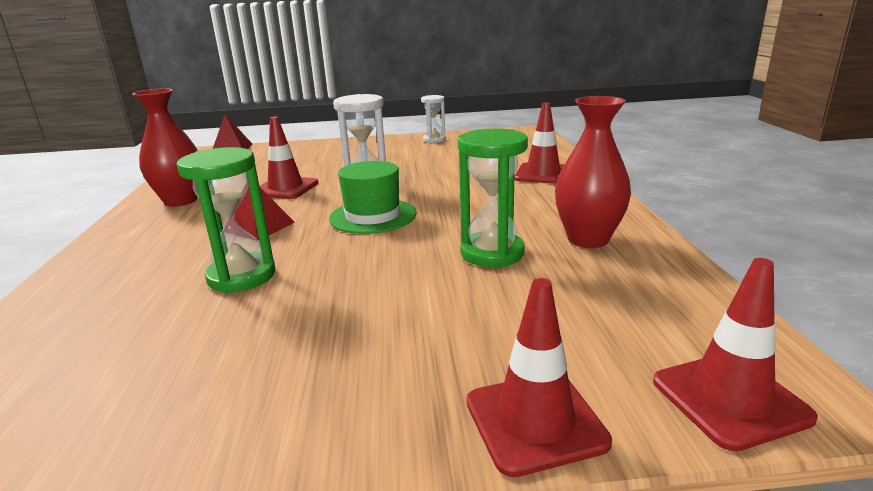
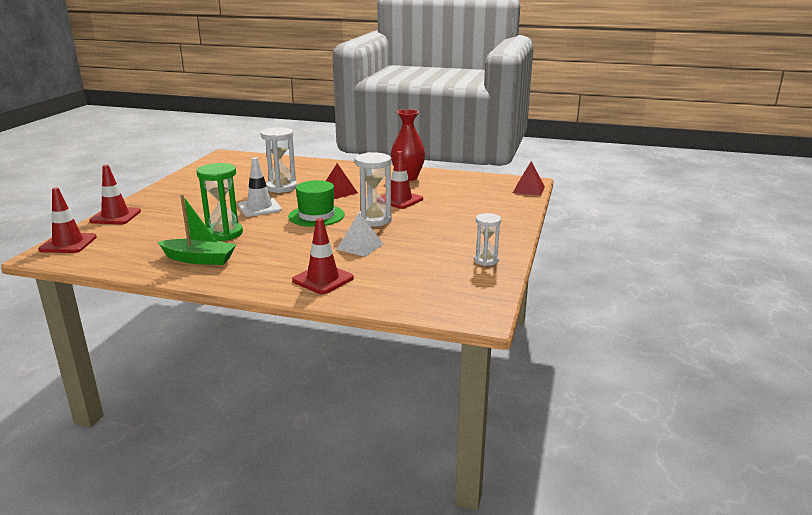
camera: 110 degrees right, 0 degrees up
green hourglass [177,147,275,293] -> white hourglass [261,127,297,193]
red vase [555,96,631,248] -> green boat [158,195,237,265]
none -> white traffic cone [238,157,282,217]
none -> white pyramid [336,213,383,257]

